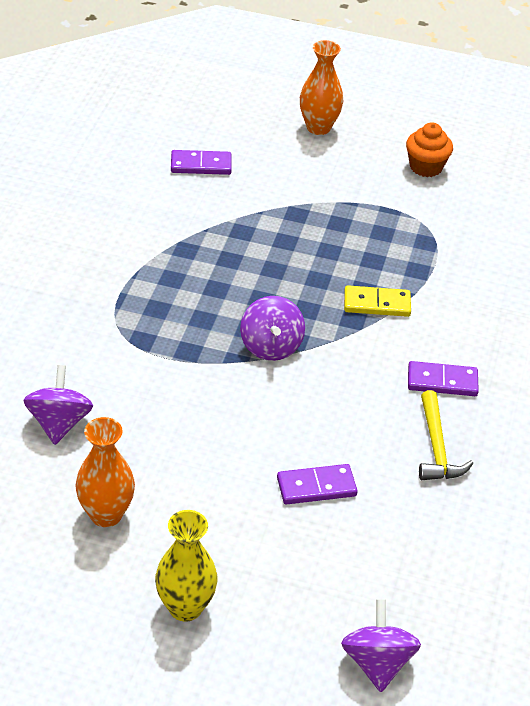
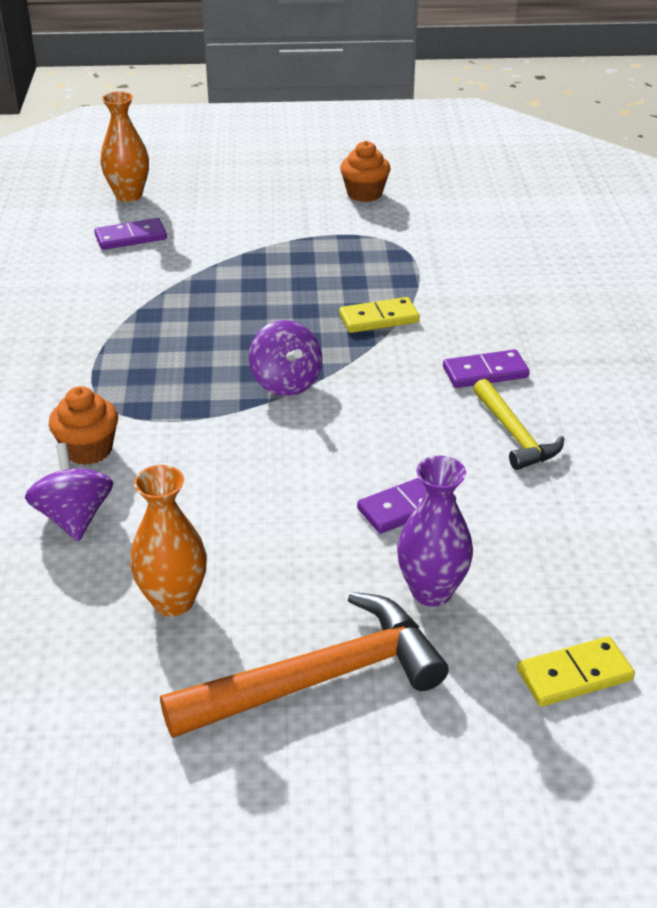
camera: 15 degrees left, 5 degrees down
yellow vase [155,510,218,622] -> orange hammer [160,592,449,738]
orange vase [300,40,343,135] -> orange vase moved to [101,91,149,202]
purple spinning top [341,599,421,692] -> yellow domino [517,636,635,706]
none -> orange cupcake [49,386,118,465]
none -> purple vase [397,456,473,607]

